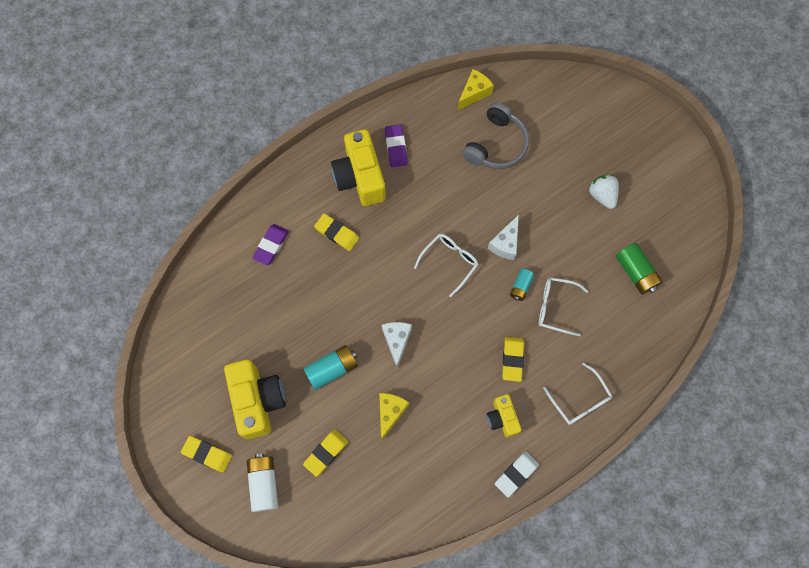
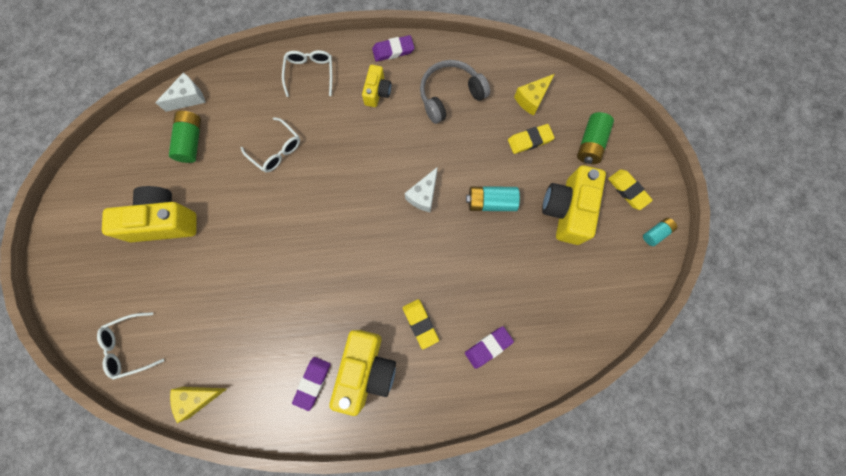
camera: 150 degrees left, 5 degrees up
white battery [247,454,278,512] -> green battery [577,112,614,164]
yellow cheese [379,393,409,440] -> yellow cheese moved to [514,74,555,116]
white glasses [414,234,479,297] -> white glasses moved to [97,312,164,380]
grey headphones [462,102,529,169] -> grey headphones moved to [420,60,490,124]
white cheese [488,215,519,260] -> white cheese moved to [155,72,206,112]
white eraser [495,451,539,498] -> purple eraser [372,35,414,62]
yellow eraser [502,337,524,382] -> none
turquoise battery [510,269,534,301] -> turquoise battery moved to [643,218,678,246]
white strawberry [589,175,619,209] -> yellow camera [102,186,197,242]

